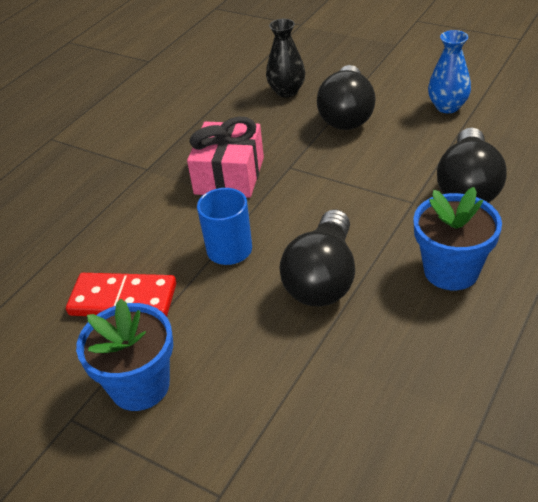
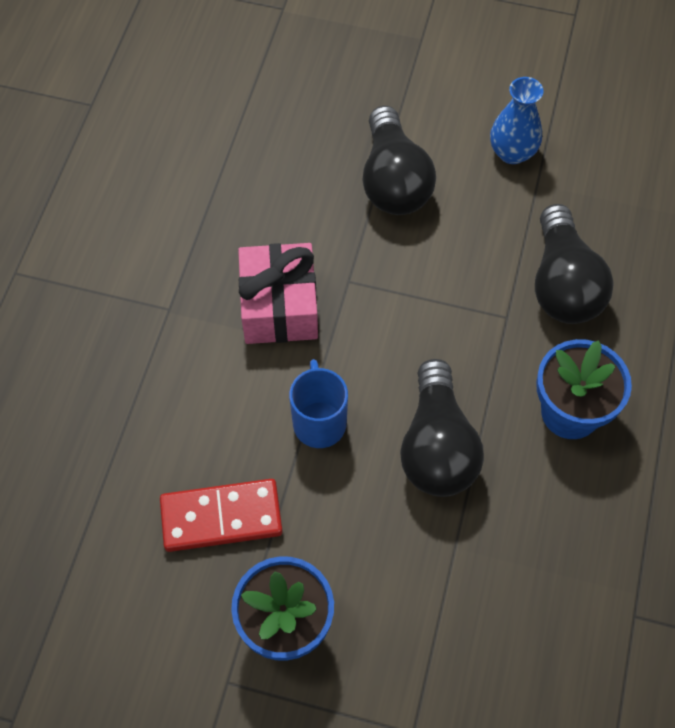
camera: 20 degrees left, 20 degrees up
black vase [266,19,305,97] -> none

